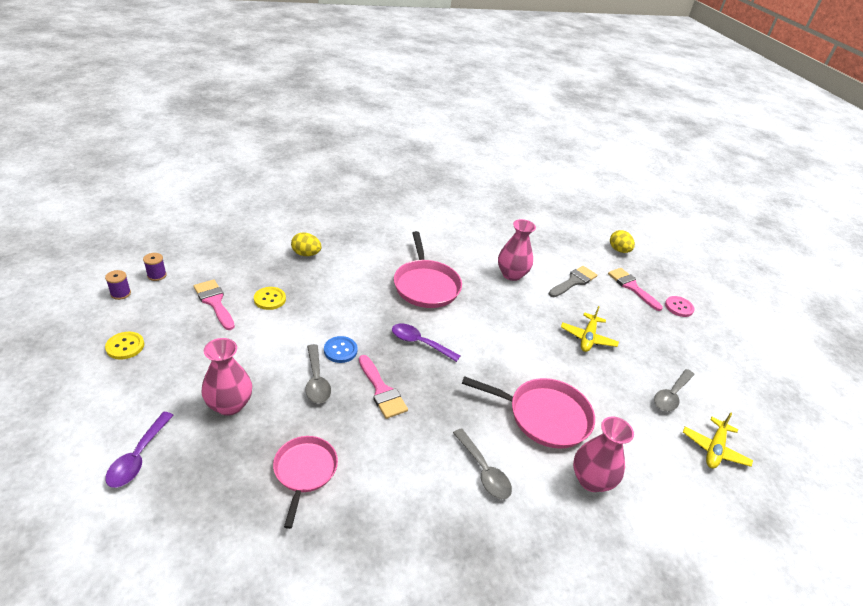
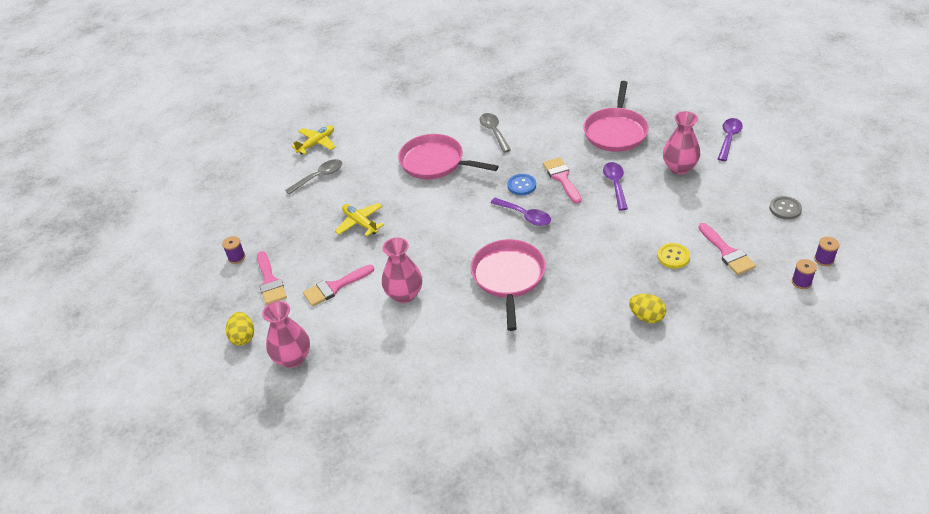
camera: 160 degrees left, 5 degrees up
yellow button [105,332,144,360] -> grey button [770,196,802,220]
pink pan [273,436,338,529] -> pink pan [583,81,649,152], size x1.51
grey spoon [305,344,331,403] -> purple spoon [603,162,628,211]
blue button [324,336,358,363] -> blue button moved to [507,174,536,195]
grey brush [549,266,597,297] -> pink brush [303,265,374,306]
yellow plane [561,306,619,352] -> yellow plane turned 75 degrees counterclockwise [335,203,384,236]
pink vase [573,417,634,492] -> pink vase moved to [262,301,310,368]
pink button [665,296,695,317] -> purple spool [222,236,245,264]

